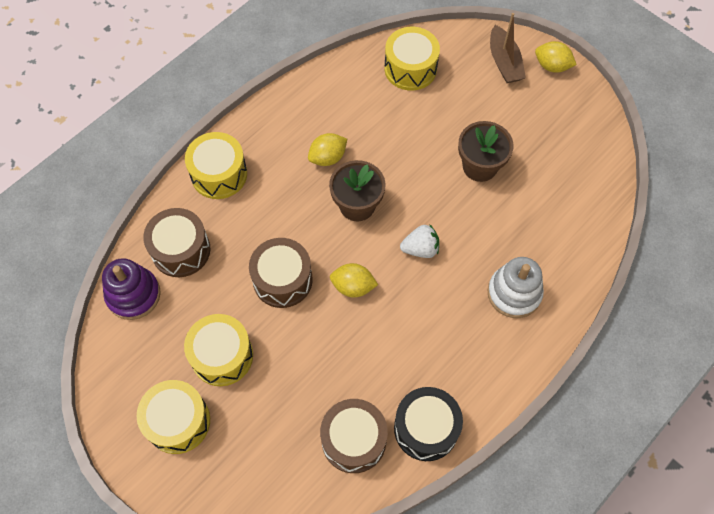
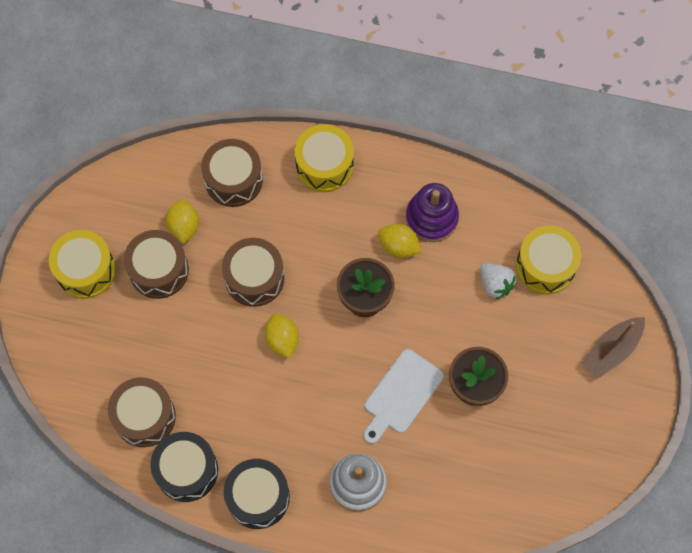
camera: 60 degrees right, 5 degrees up
purple stacking toy [102,258,161,320] -> purple stacking toy moved to [406,183,459,242]
yellow drum [184,314,253,386] -> brown drum [124,230,189,299]
white strawberry [400,224,439,258] -> white strawberry moved to [480,263,516,300]
yellow lemon [535,41,577,73] -> yellow lemon moved to [166,199,199,244]
none -> black drum [223,459,290,529]
none -> white cutting board [363,349,444,444]

